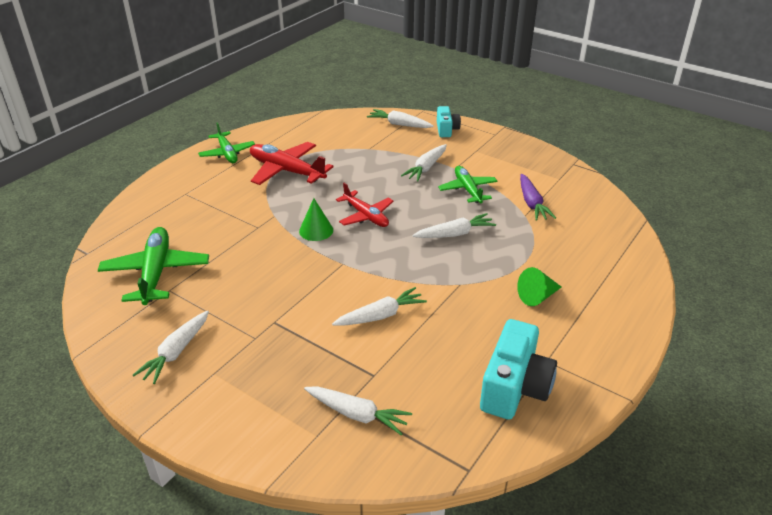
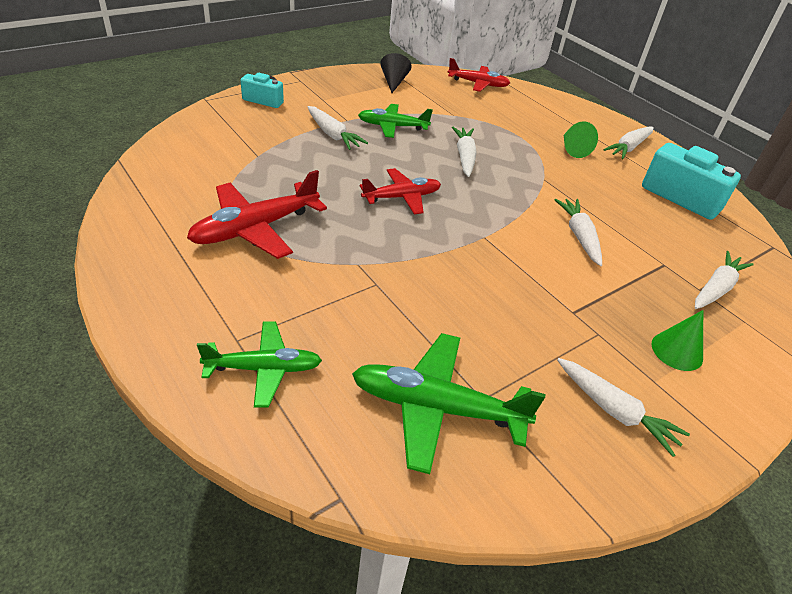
camera: 75 degrees left, 5 degrees up
green plane [198,122,255,163] -> green plane moved to [197,321,322,408]
green cone [299,198,333,241] -> green cone moved to [652,310,703,371]
white carrot [367,109,434,128] -> white carrot moved to [603,126,654,159]
purple carrot [520,174,556,221] -> none
none -> black cone [380,53,412,93]
none -> red plane [448,58,510,92]

